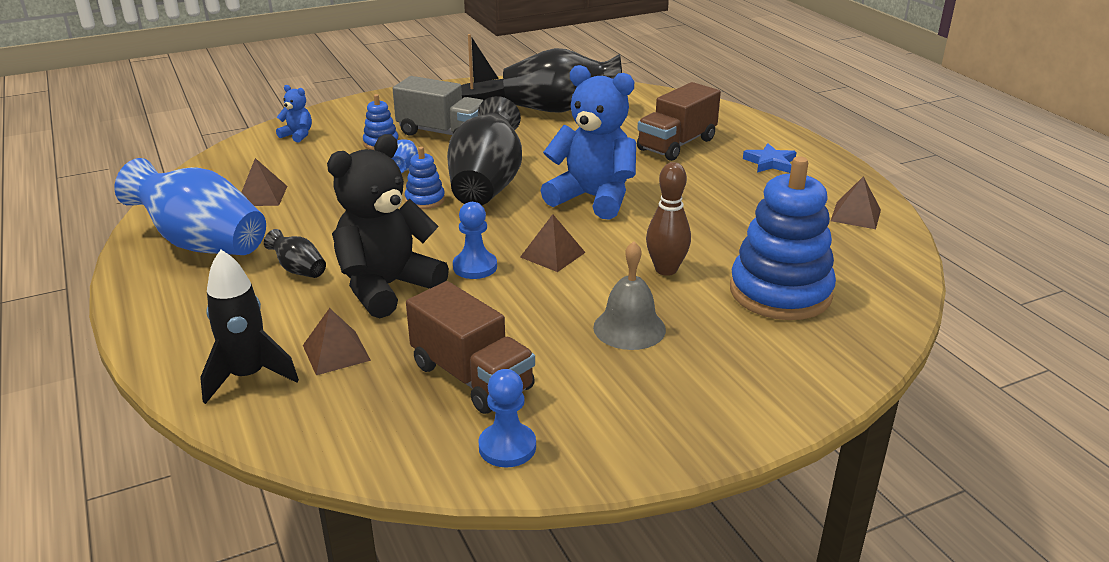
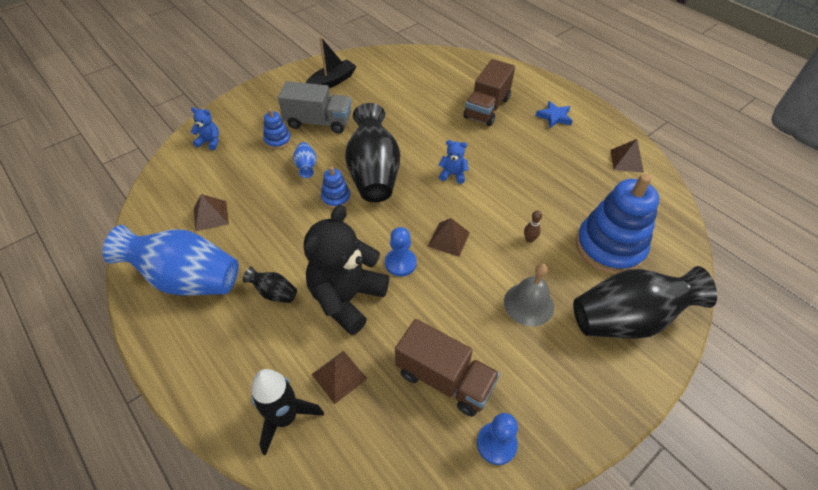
camera: 15 degrees left, 20 degrees up
black vase [503,48,622,113] -> black vase moved to [573,266,717,339]
blue teddy bear [541,65,636,220] -> blue teddy bear [439,140,469,184], size x0.44
brown bowling pin [646,162,691,276] -> brown bowling pin [524,210,542,243], size x0.52

